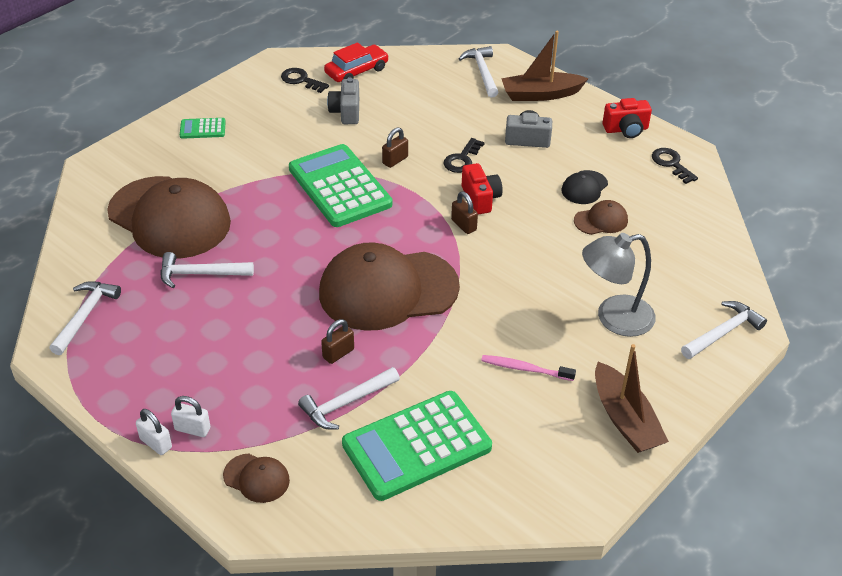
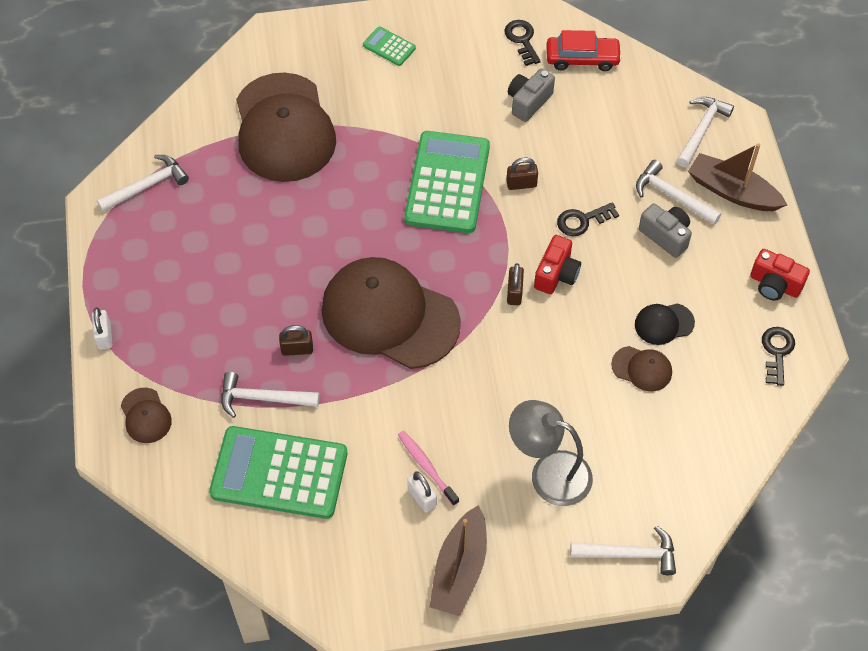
camera: 40 degrees right, 15 degrees up
white hammer [160,252,254,288] -> white hammer moved to [636,160,721,224]
white padlock [171,396,210,437] -> white padlock moved to [407,471,437,512]

